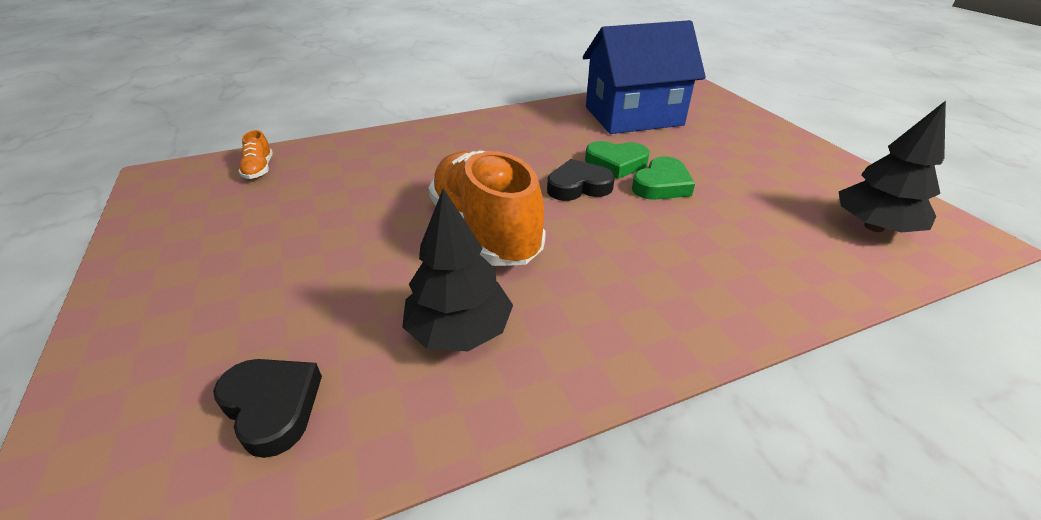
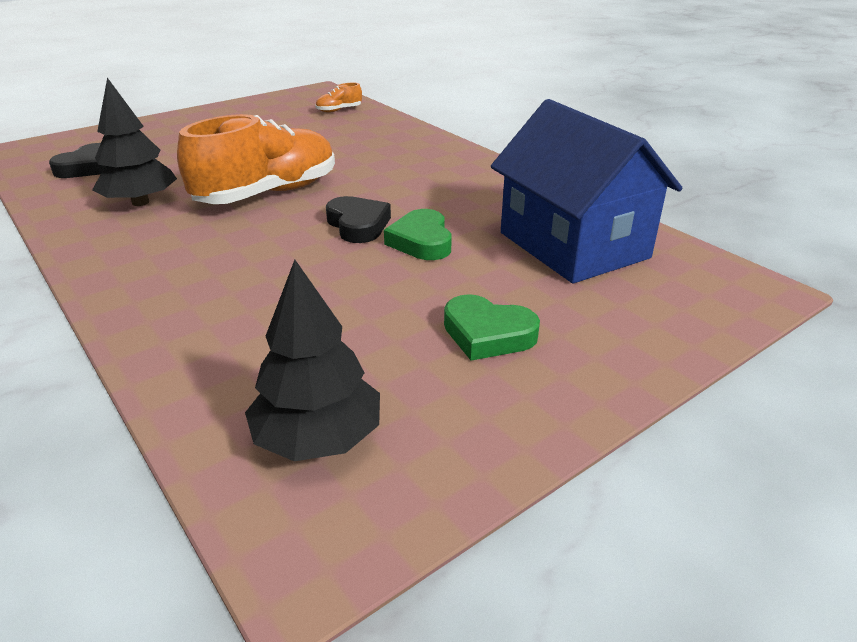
camera: 75 degrees right, 5 degrees down
green heart [632,156,695,200] -> green heart moved to [444,294,540,361]

